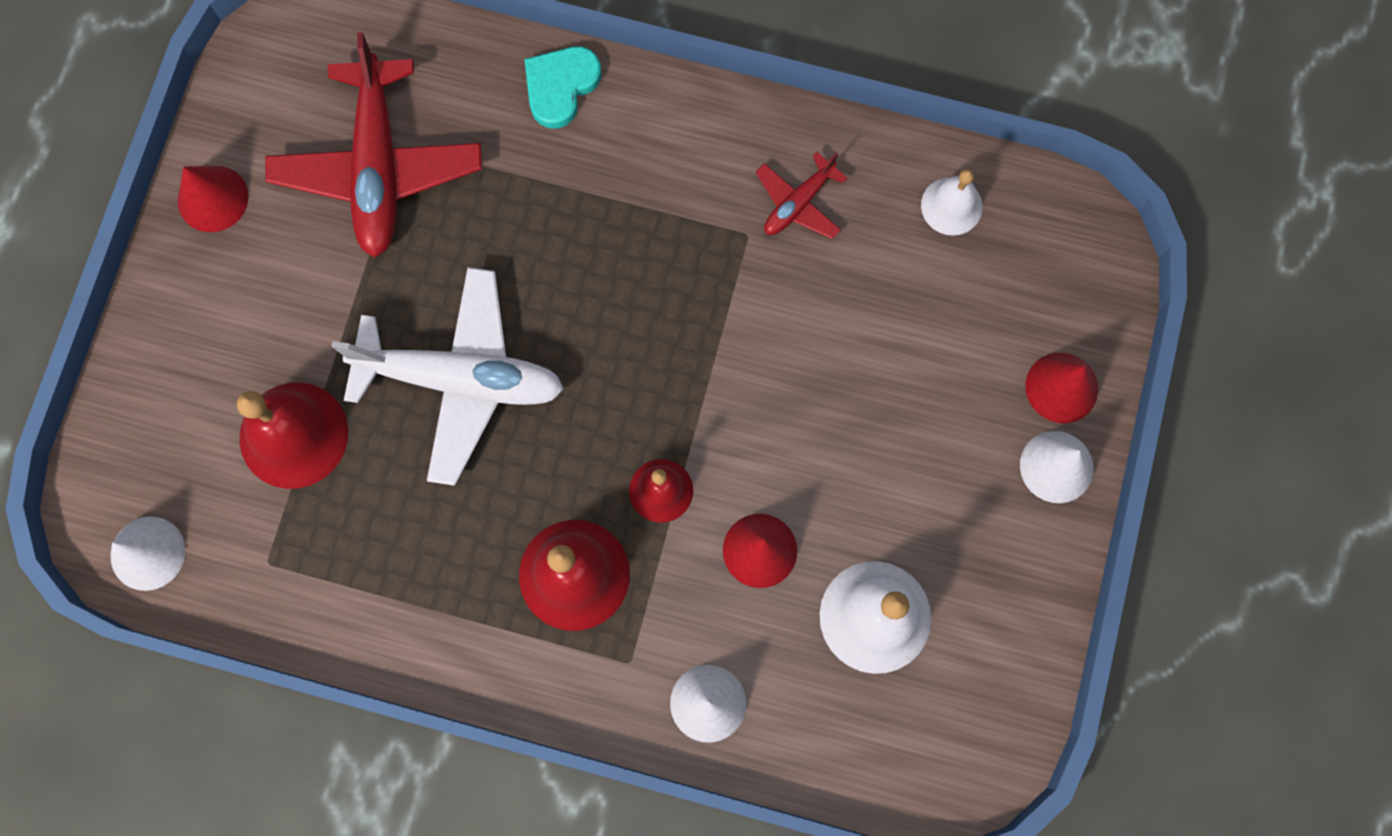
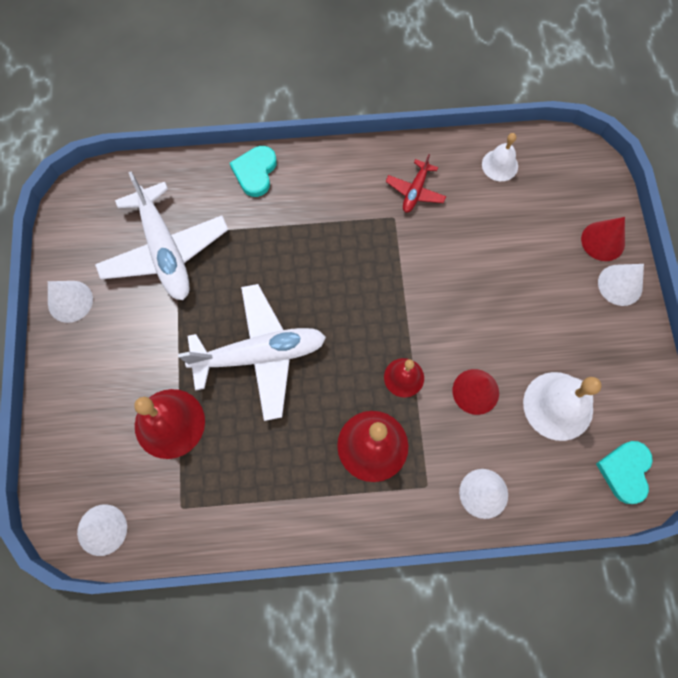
camera: 20 degrees left, 5 degrees down
red cone [178,166,248,232] -> white cone [48,281,93,323]
red plane [265,32,482,258] -> white plane [95,171,228,300]
none -> turquoise heart [596,441,653,504]

